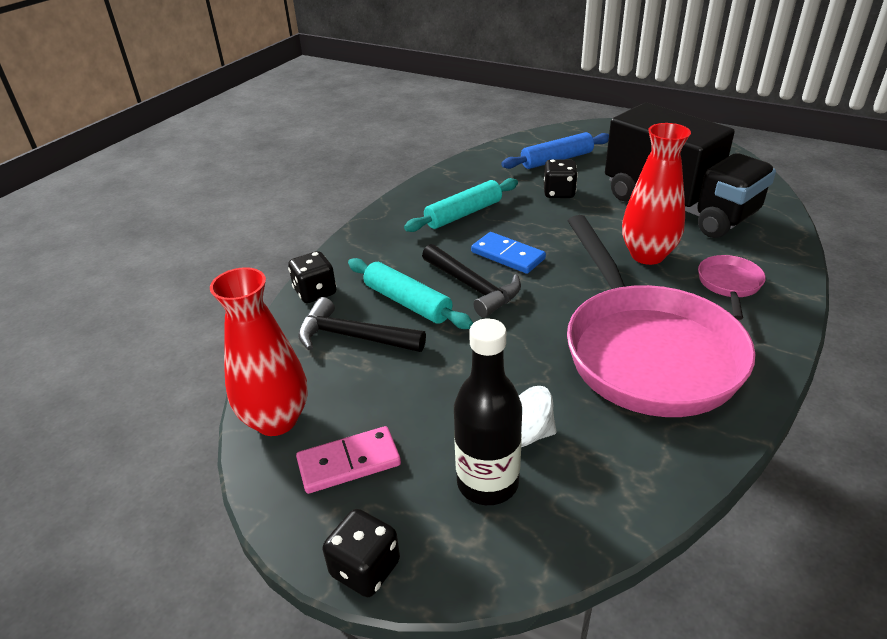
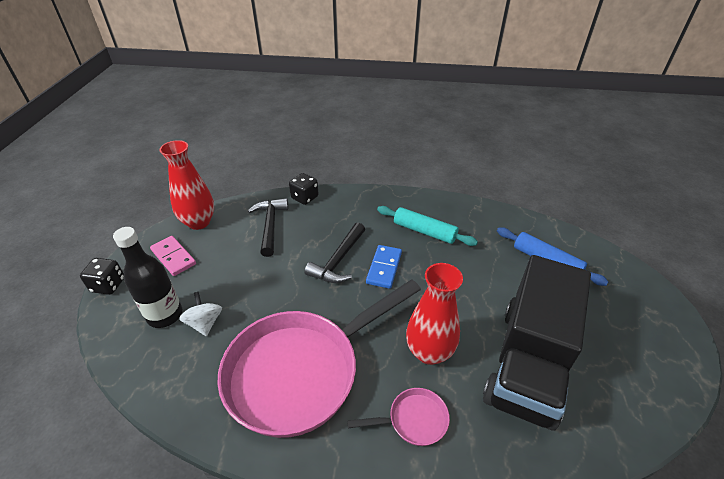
camera: 65 degrees right, 5 degrees up
turquoise rolling pin [348,258,473,329] -> none
black dice [544,159,578,198] -> none

